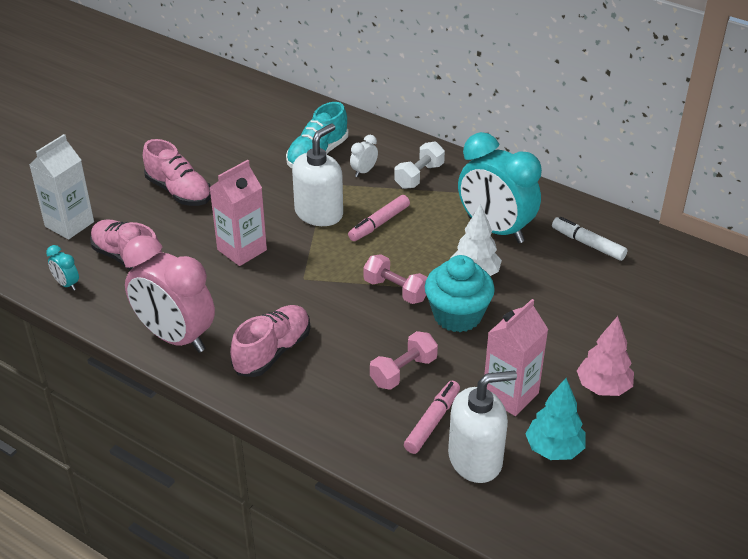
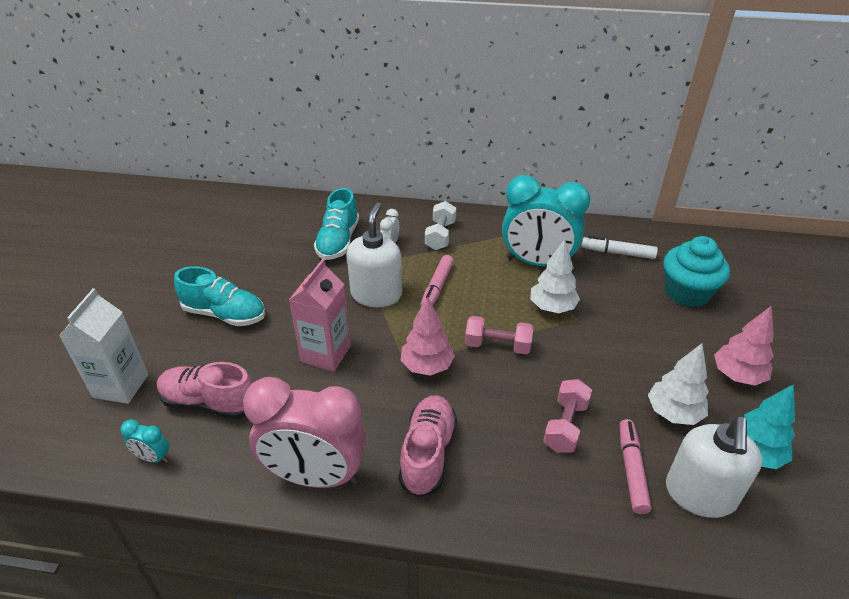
camera: 25 degrees left, 0 degrees up
pink shoe [143,139,211,206] -> turquoise shoe [174,266,265,326]
turquoise cupcake [425,255,495,332] -> turquoise cupcake moved to [663,236,730,308]
white soap dispenser [448,370,517,483] -> white soap dispenser turned 150 degrees clockwise [666,416,762,518]
pink carton [484,299,548,416] -> white tree [648,343,709,425]
none -> pink tree [401,296,455,376]

